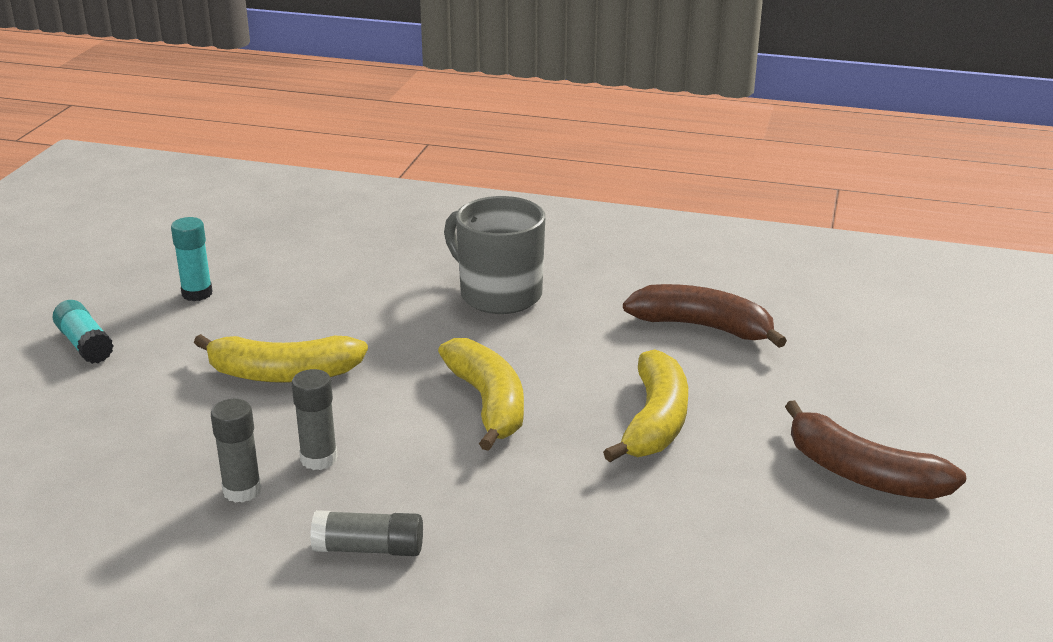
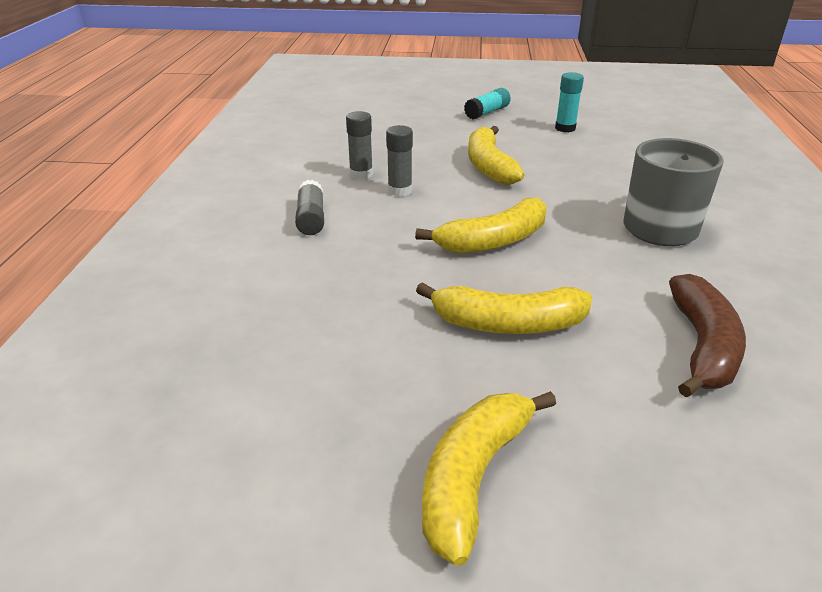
camera: 80 degrees right, 5 degrees up
brown banana [785,400,966,499] -> yellow banana [422,391,556,566]

